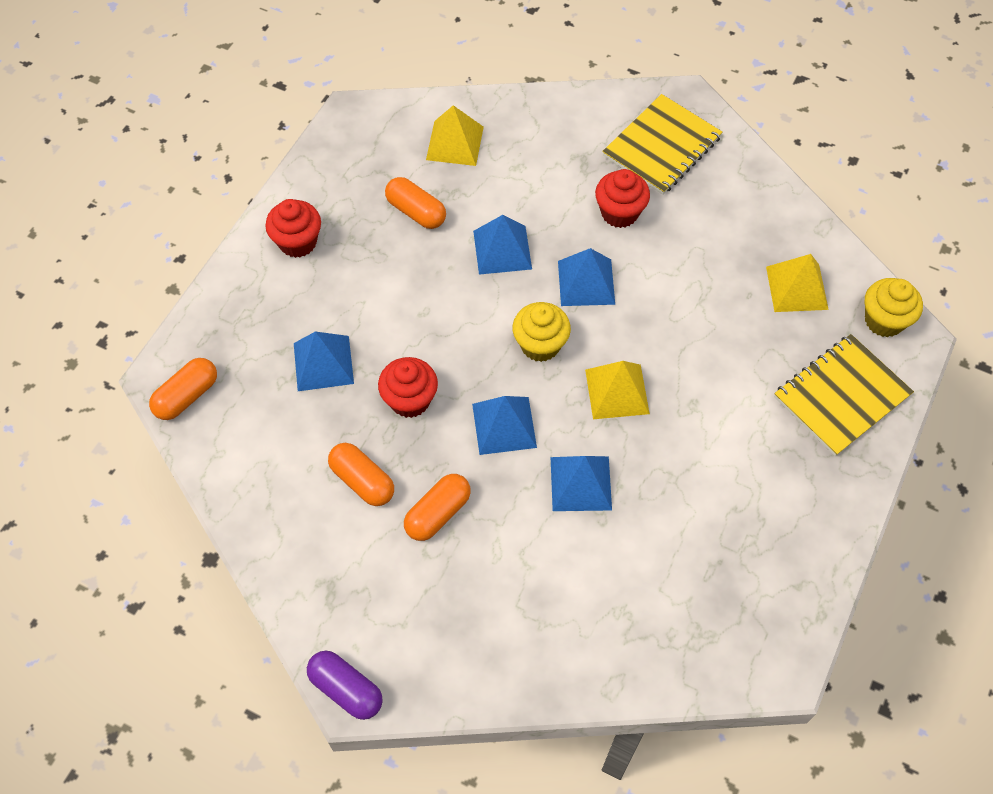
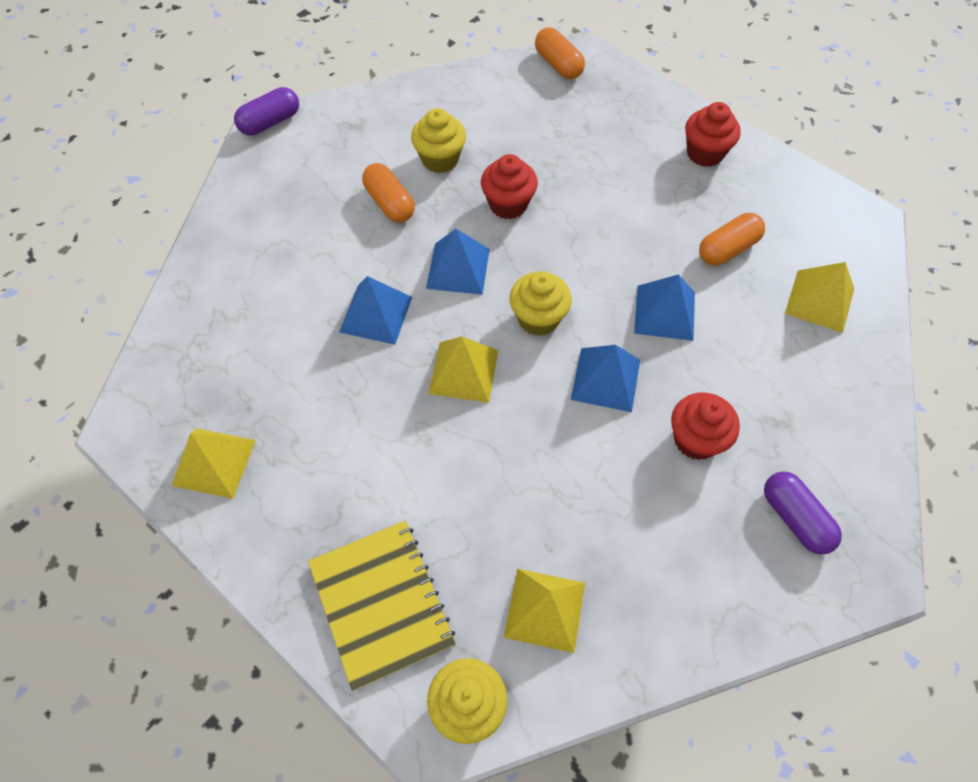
camera: 105 degrees right, 0 degrees up
blue pyramid [294,331,354,391] -> none
orange capsule [328,443,394,506] -> yellow cupcake [411,108,466,173]
yellow notebook [602,94,722,195] -> purple capsule [764,471,842,555]
none -> yellow pyramid [172,428,256,499]

